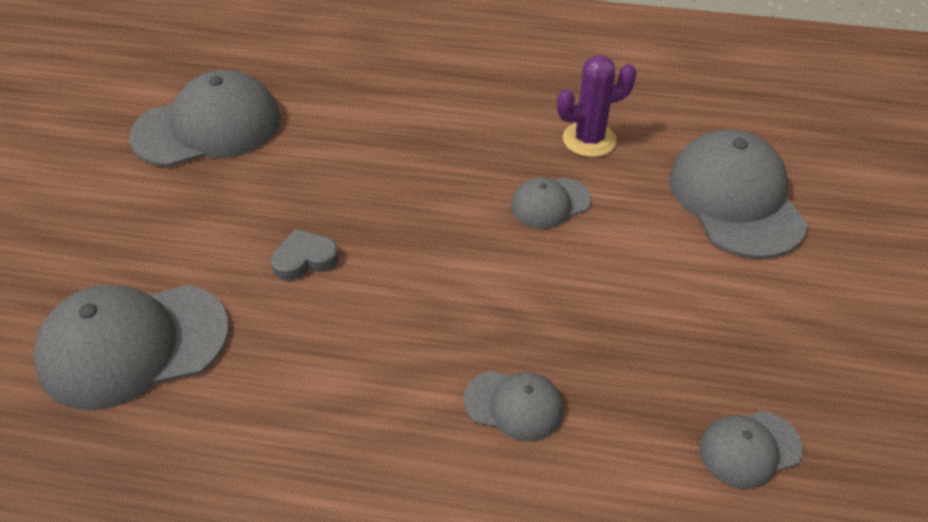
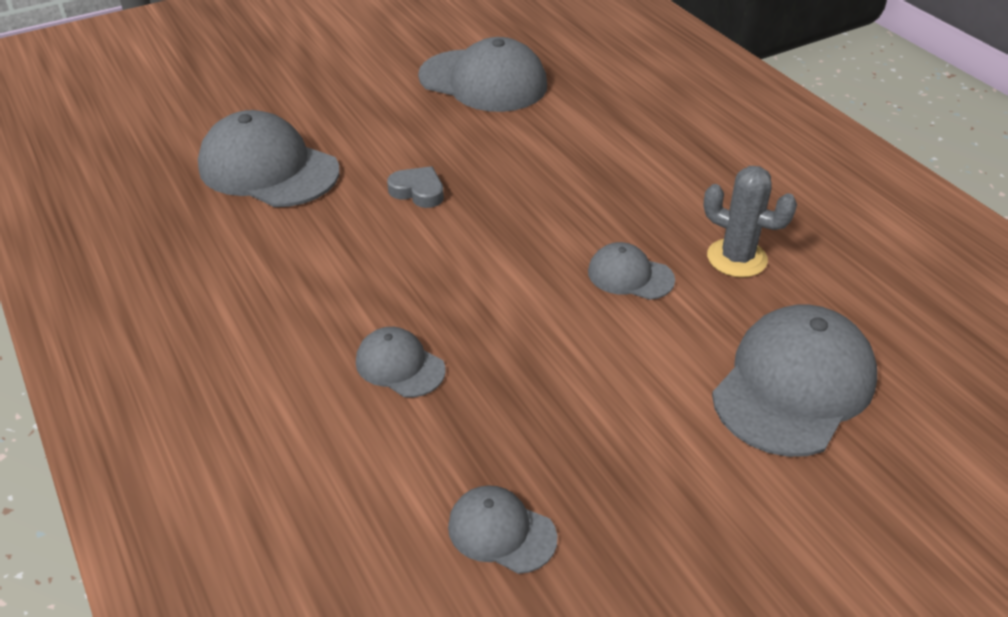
camera: 50 degrees right, 5 degrees down
grey cap [464,371,564,442] -> grey cap turned 150 degrees clockwise [356,327,445,397]
purple cactus [557,55,637,157] -> grey cactus [703,166,797,277]

